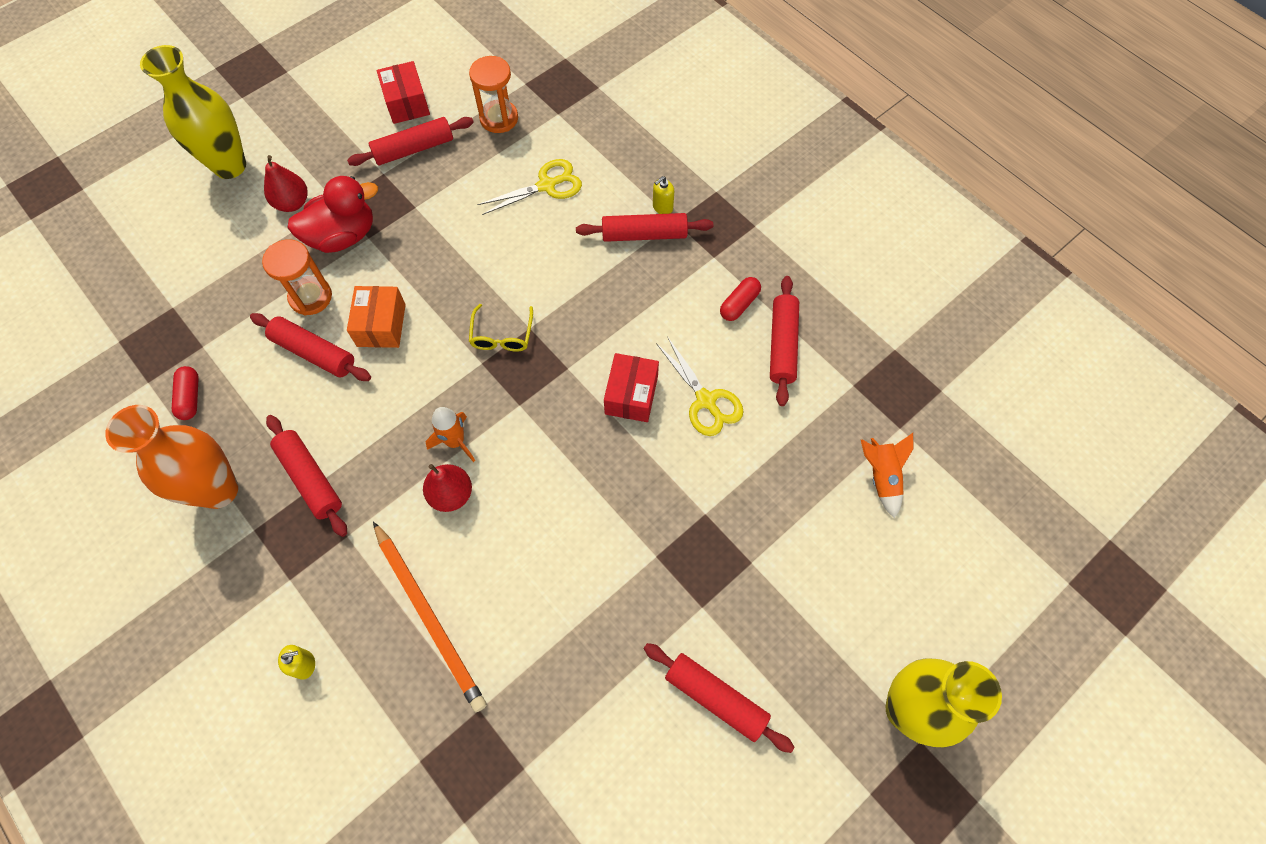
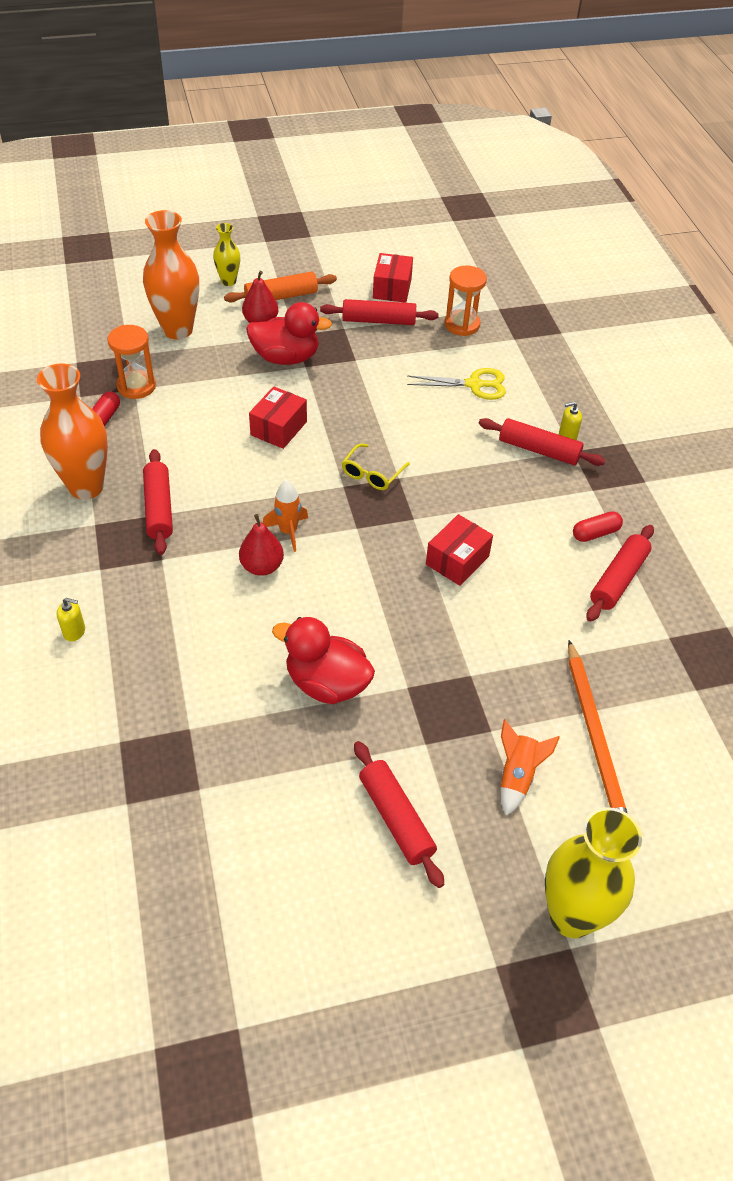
camera: 25 degrees right, 15 degrees down
yellow vase [140,45,246,179] -> yellow vase [213,223,240,286], size x0.52
red rolling pin [250,313,371,381] -> none
orange hourglass [262,239,332,316] -> orange hourglass moved to [107,325,156,399]
orange box [347,286,406,348] -> red box [249,386,307,449]
orange pencil [373,521,487,712] -> orange pencil moved to [568,640,628,814]
yellow scissors [656,336,743,436] -> none
orange rocket [861,433,913,518] -> orange rocket moved to [501,719,560,816]
none -> orange vase [143,210,199,339]
none -> orange rolling pin [224,272,337,302]
none -> red duck [272,617,375,704]

